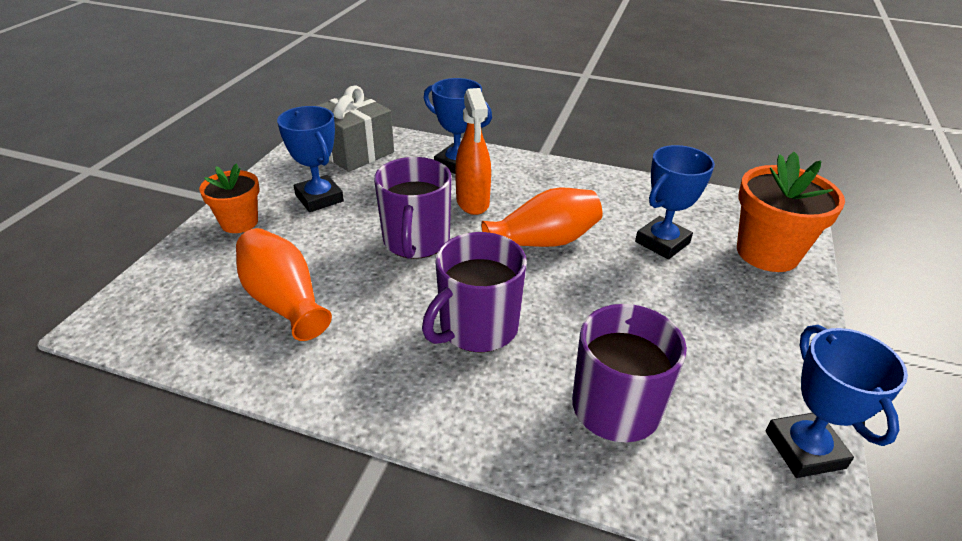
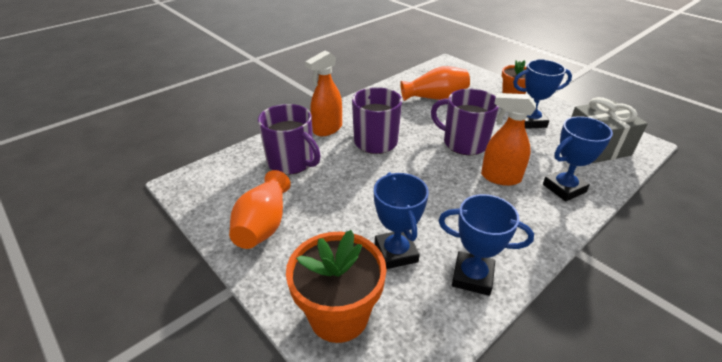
camera: 120 degrees right, 0 degrees up
orange vase [481,187,602,247] -> orange vase moved to [229,170,291,249]
blue trophy [766,325,908,478] -> blue trophy moved to [439,194,534,296]
none -> orange spray bottle [305,51,342,136]

